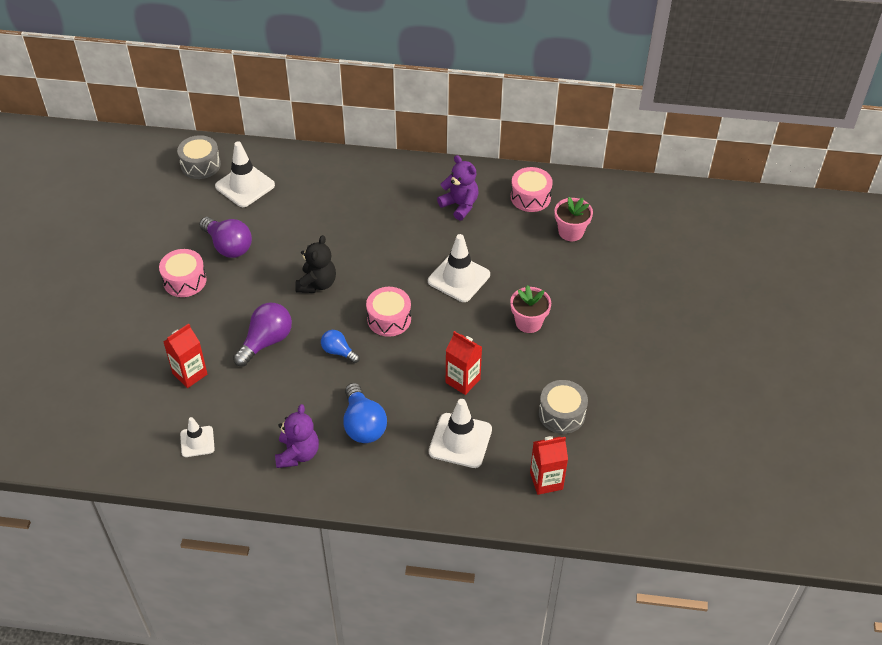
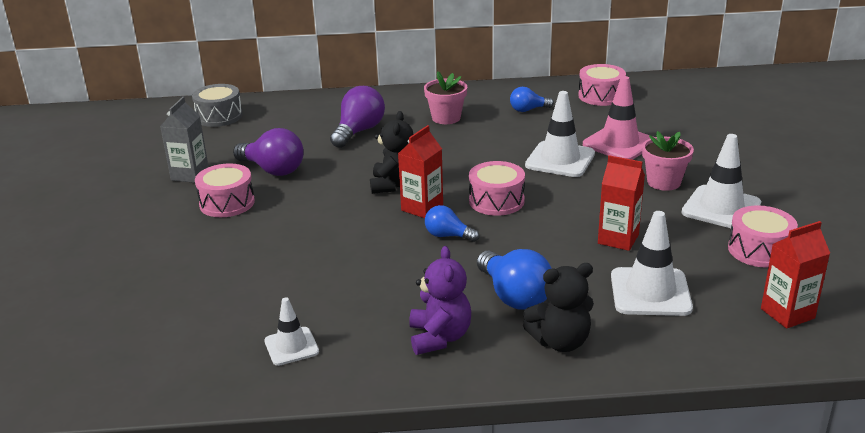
camera: 10 degrees left, 20 degrees down
red carton [163,323,207,388] -> red carton moved to [398,125,443,218]
white traffic cone [215,141,275,207] -> white traffic cone moved to [681,134,761,228]
purple light bulb [233,303,292,366] -> purple light bulb moved to [330,86,385,148]
purple teddy bear [437,155,479,220] -> blue light bulb [510,87,554,112]
grey drum [539,380,588,434] -> pink drum [728,205,798,268]
pink flower pot [554,197,593,241] -> pink flower pot moved to [424,71,467,124]
none -> grey carton [160,97,209,183]
none -> black teddy bear [523,263,594,352]
none -> pink traffic cone [583,76,650,160]

